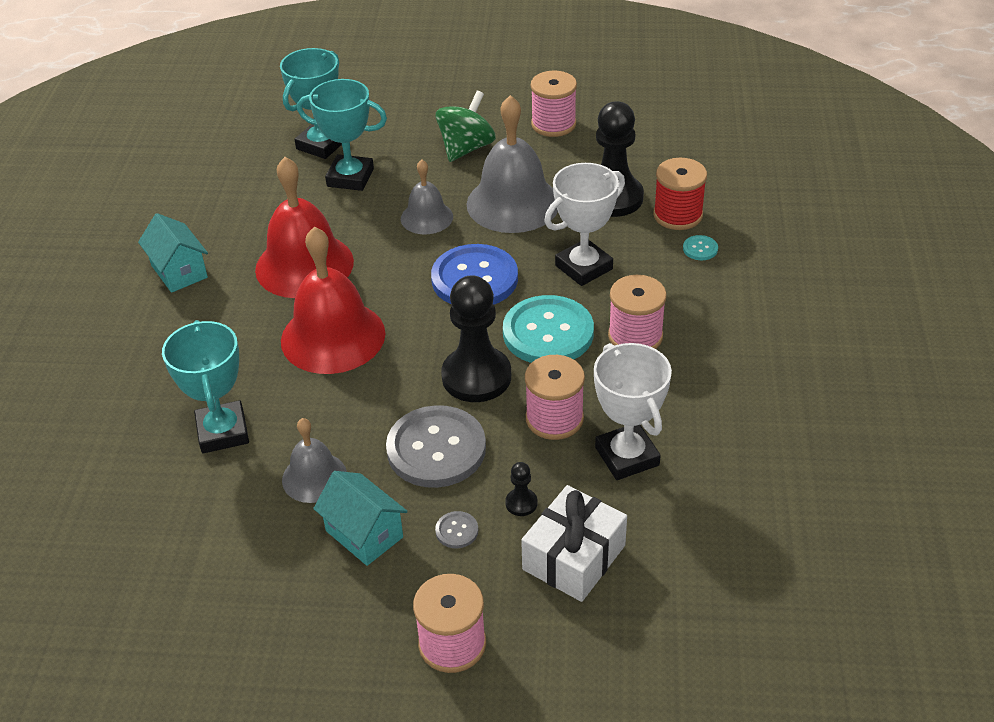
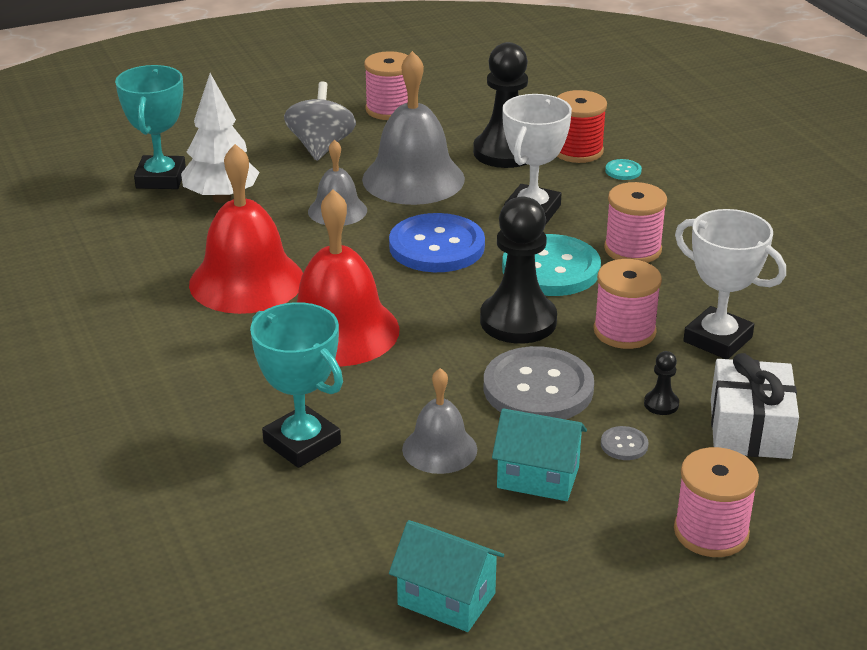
camera: 30 degrees left, 10 degrees down
turquoise house [138,213,208,293] -> turquoise house moved to [389,520,504,632]
turquoise trophy [297,79,387,191] -> white tree [181,73,260,203]
green spinning top [435,91,496,162] -> grey spinning top [284,82,356,161]

